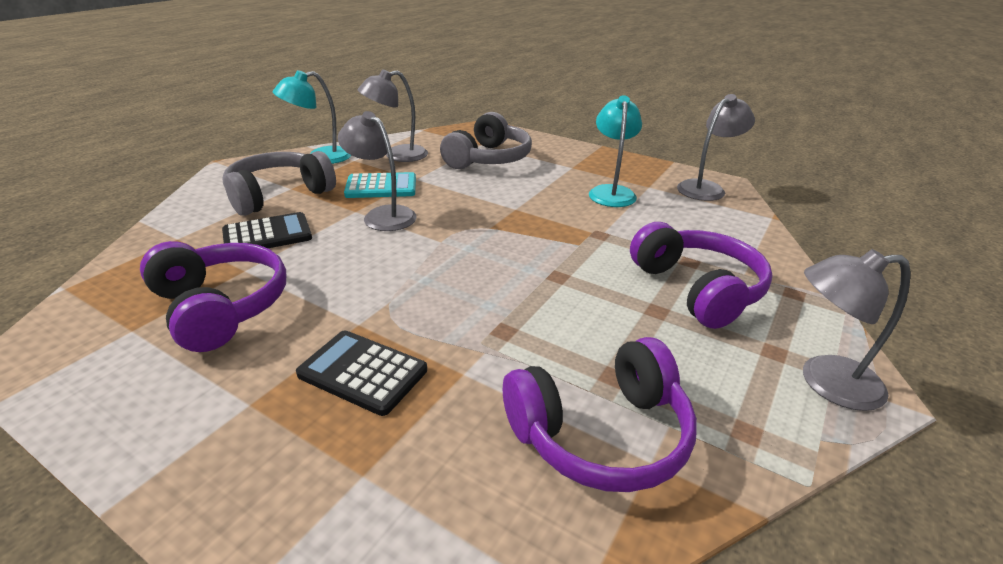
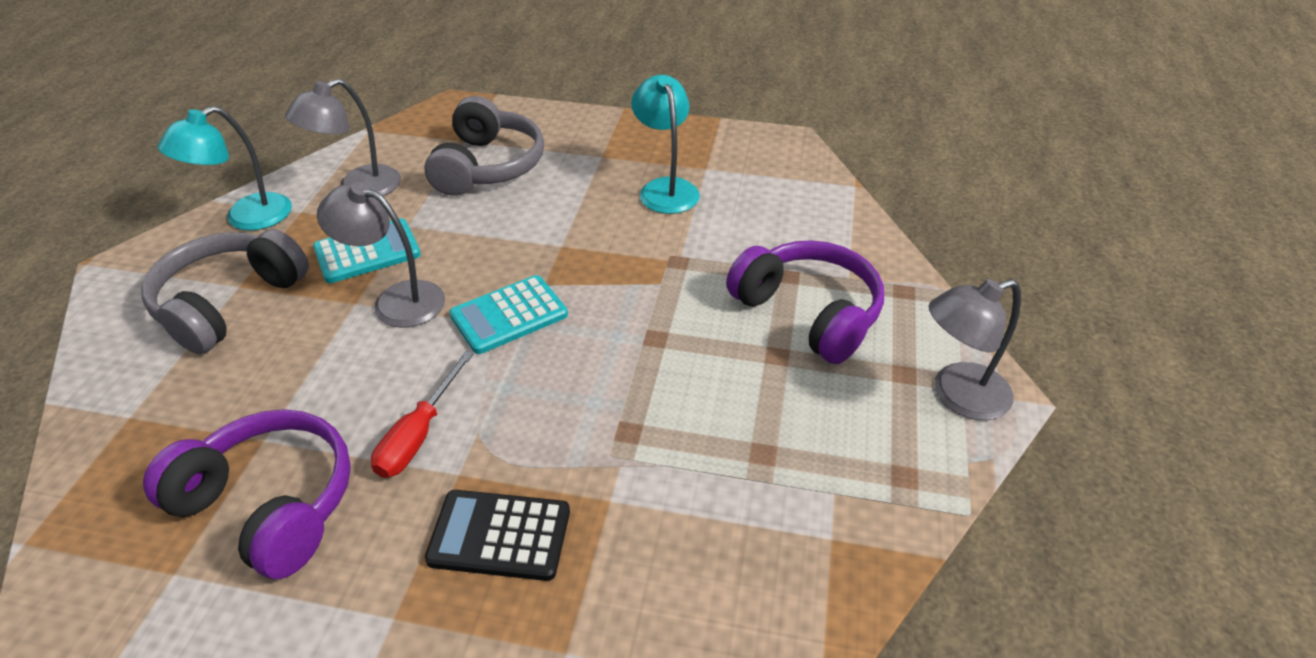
camera: 20 degrees left, 10 degrees up
black calculator [222,212,312,248] -> none
purple headphones [503,337,697,492] -> none
grey lamp [677,94,755,201] -> none
none -> red screwdriver [371,351,473,478]
none -> turquoise calculator [449,275,568,354]

